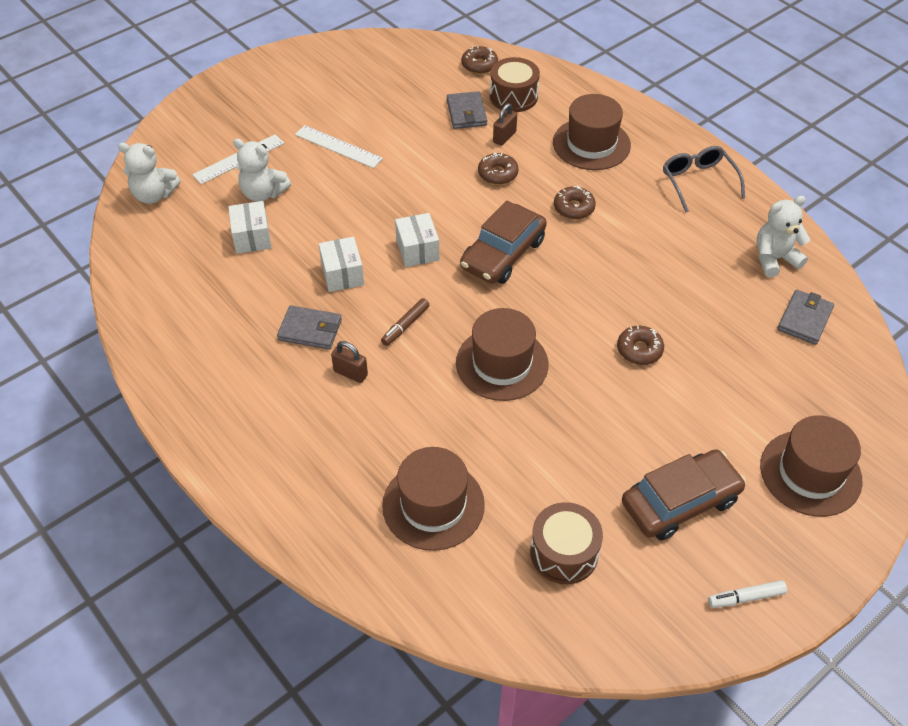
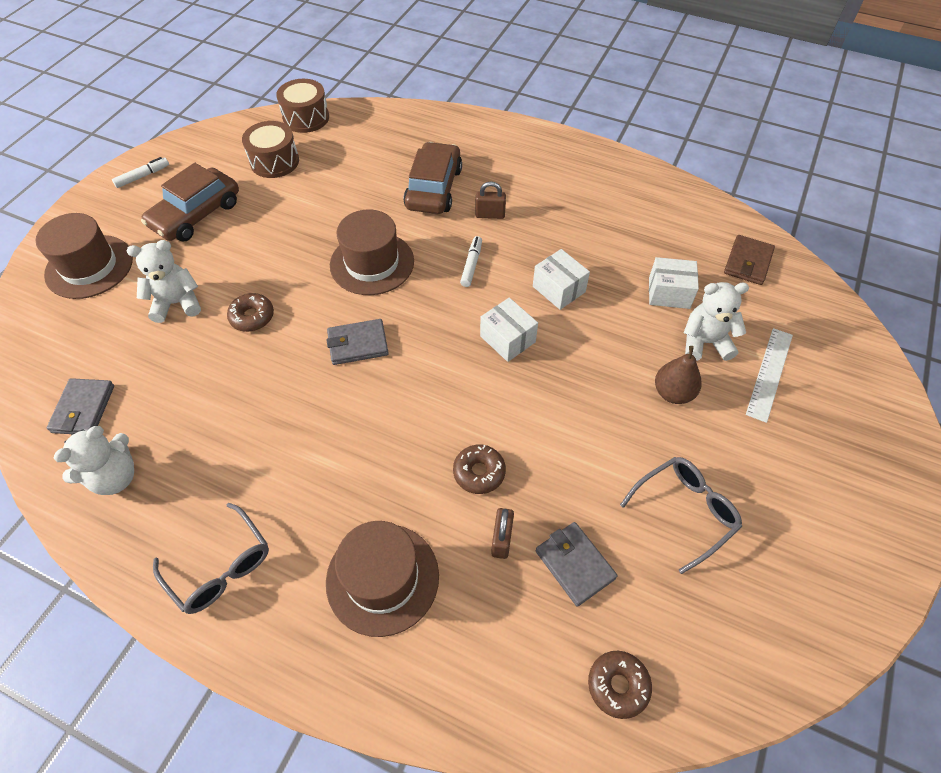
camera: 155 degrees right, 5 degrees up
white teddy bear [118,143,181,204] -> white teddy bear moved to [127,240,201,323]
white box [228,201,271,254] -> white box turned 45 degrees counterclockwise [649,257,699,309]
grey wallet [277,305,342,350] -> grey wallet moved to [326,319,389,365]
white ruler [295,125,383,168] -> none
brown marker [381,298,429,346] -> white marker [460,236,482,287]
brown hat [382,447,485,551] -> none
brown car [460,201,547,284] -> brown car moved to [404,142,462,214]
brown drum [490,57,540,112] -> brown drum moved to [276,79,329,133]
brown donut [554,186,596,219] -> none
none -> grey glasses [620,457,742,574]
none -> brown pear [655,346,702,404]
none -> brown wallet [724,235,775,285]

